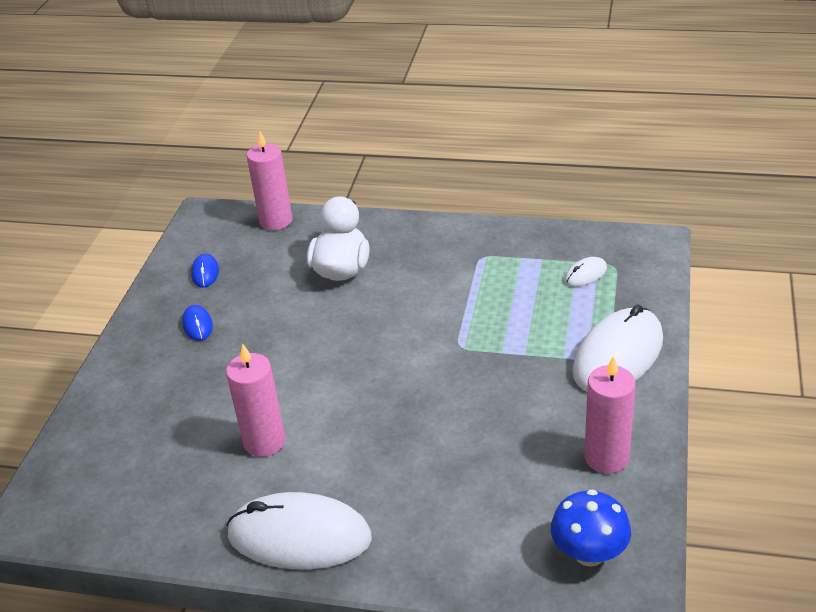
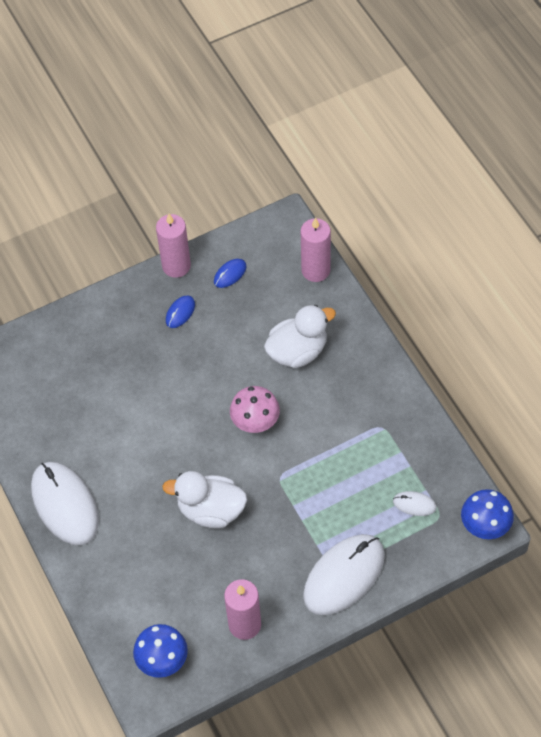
camera: 50 degrees right, 20 degrees up
pink candle [226,344,286,457] -> pink candle moved to [156,214,191,278]
white mouse [572,304,663,391] -> white mouse turned 45 degrees counterclockwise [303,534,385,615]
none -> white duck [162,471,247,528]
none -> pink mushroom [230,386,280,433]
none -> blue mushroom [461,489,514,539]

